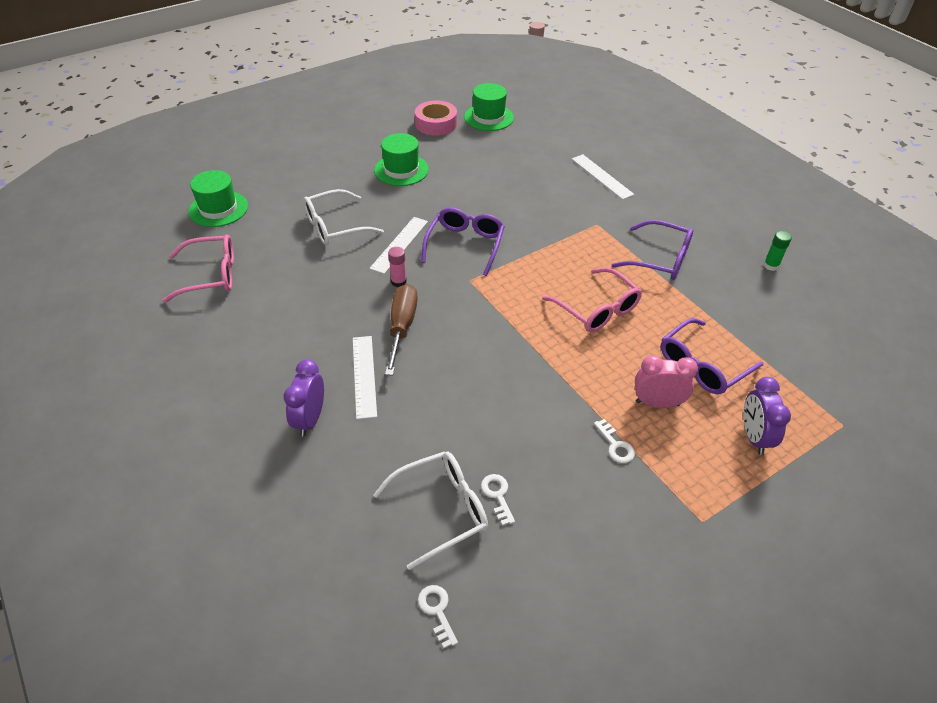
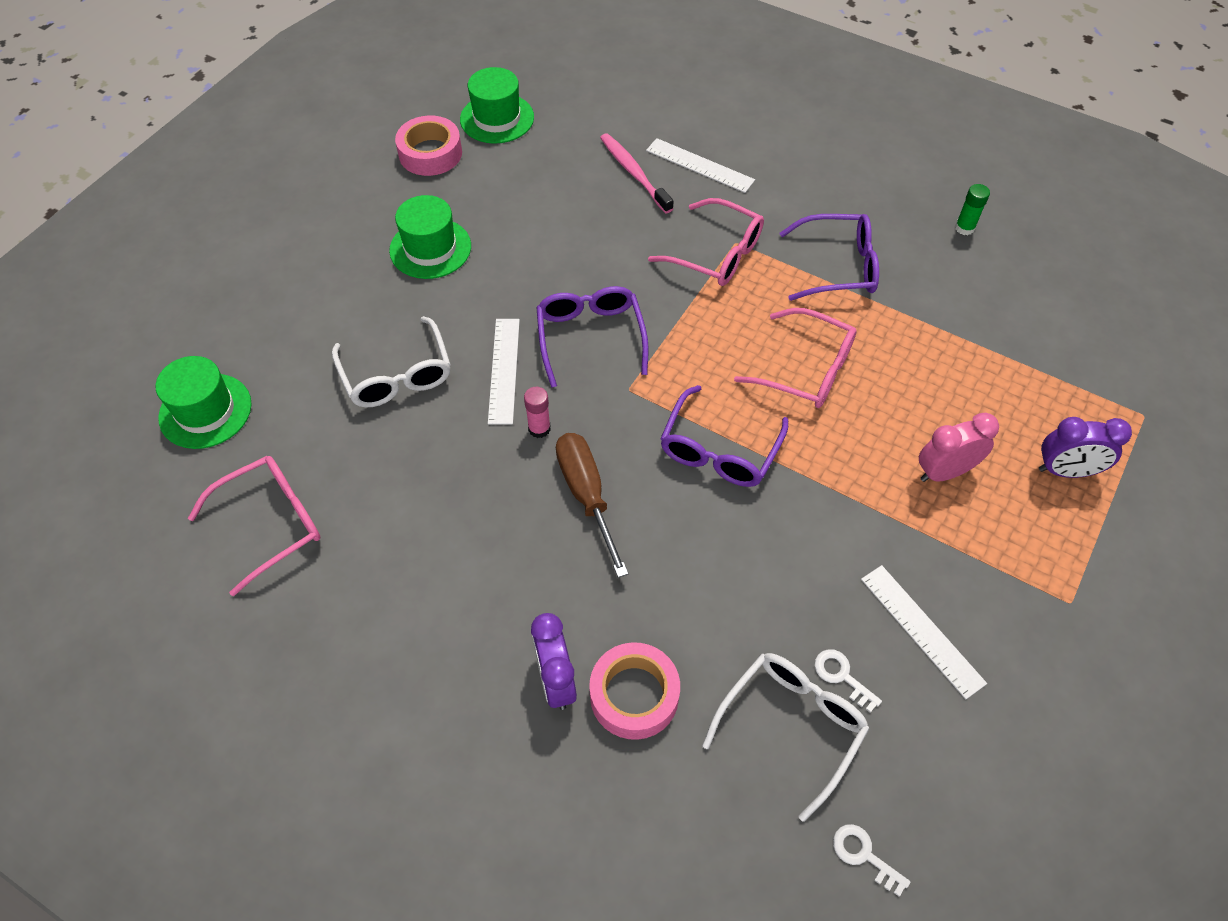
camera: 25 degrees left, 10 degrees up
white glasses [303,189,384,245] -> white glasses turned 60 degrees counterclockwise [332,316,451,407]
white ruler [353,336,377,419] -> white ruler moved to [861,565,987,699]
white key [594,419,635,463] -> none
purple glasses [661,318,764,394] -> purple glasses moved to [660,385,788,487]
purple clock [744,377,791,455] -> purple clock turned 60 degrees counterclockwise [1039,417,1132,478]
none -> pink tape [589,643,680,740]
none -> pink toothbrush [600,133,673,213]
none -> pink glasses [648,198,764,286]

